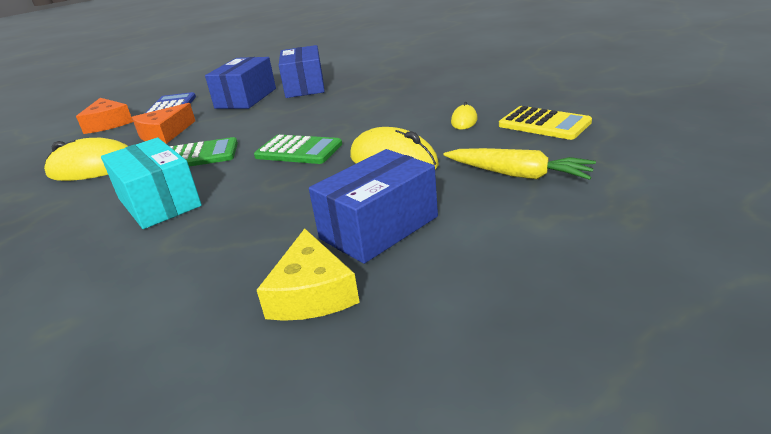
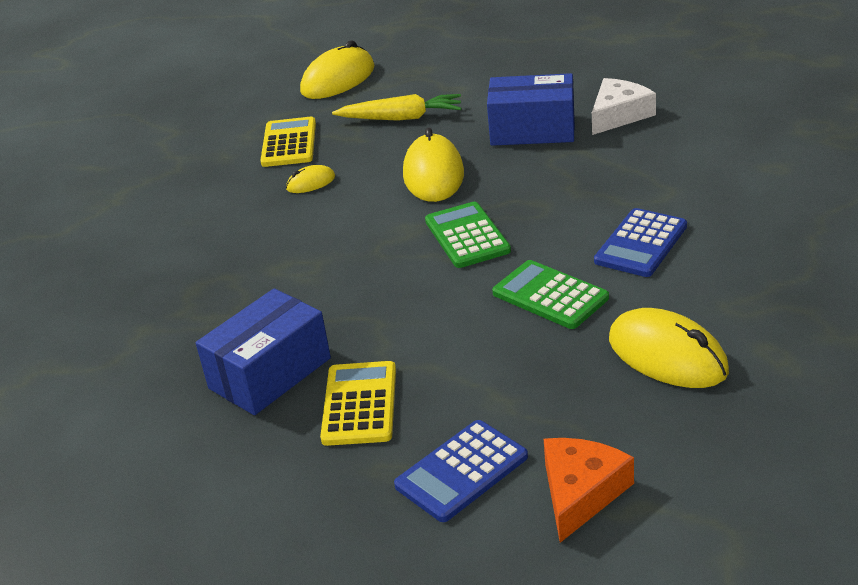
camera: 130 degrees left, 5 degrees up
turquoise box [101,138,202,229] -> blue calculator [594,208,687,277]
orange cheese [132,103,195,144] -> none
blue box [205,57,276,109] -> yellow calculator [320,361,396,446]
yellow cheese [257,229,360,321] -> white cheese [592,78,656,135]
yellow carrot [443,148,596,180] -> yellow carrot turned 105 degrees clockwise [332,94,461,121]
none -> yellow mouse [300,40,374,99]

